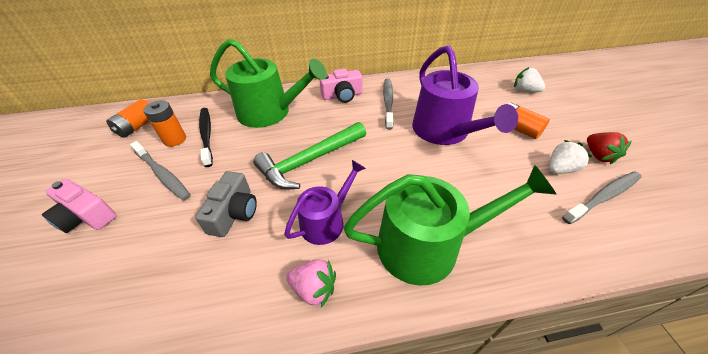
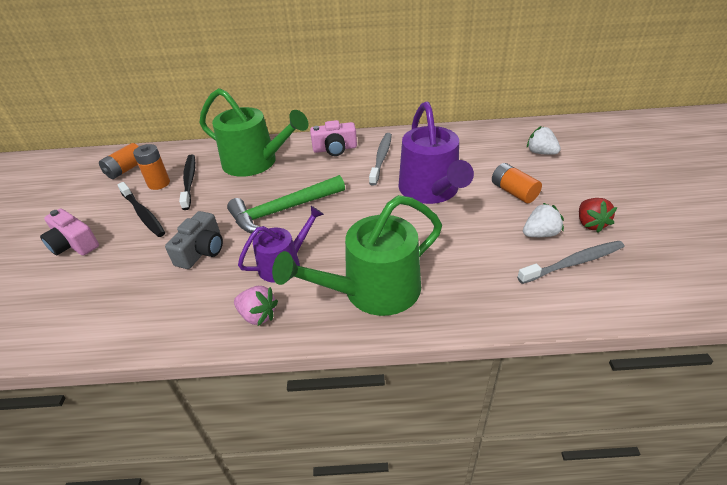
camera: 10 degrees right, 5 degrees down
grey toothbrush [130,141,191,201] -> black toothbrush [117,182,165,237]
green watering can [343,165,557,285] -> green watering can turned 150 degrees clockwise [272,195,442,316]

